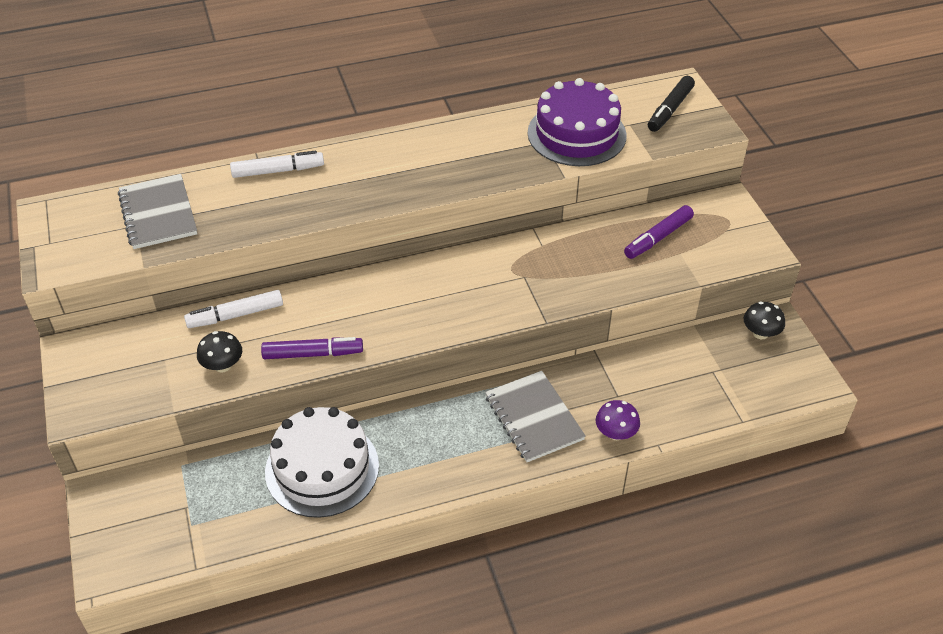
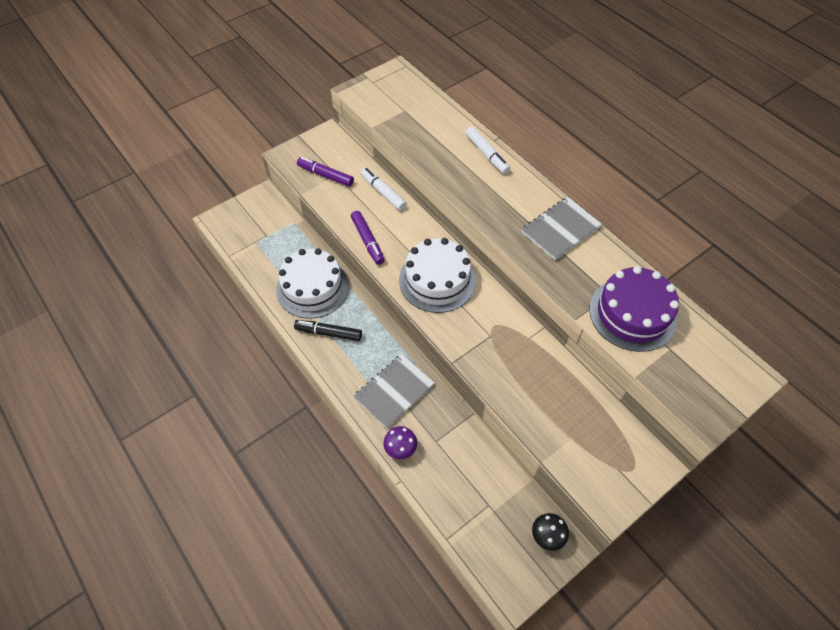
camera: 70 degrees right, 10 degrees up
grey notebook [118,174,197,249] -> grey notebook moved to [521,197,602,260]
black mushroom [197,331,242,372] -> none
purple marker [624,205,694,259] -> purple marker moved to [297,157,354,187]
black marker [648,76,695,132] -> black marker moved to [294,320,362,341]
none -> white cake [399,238,476,313]

